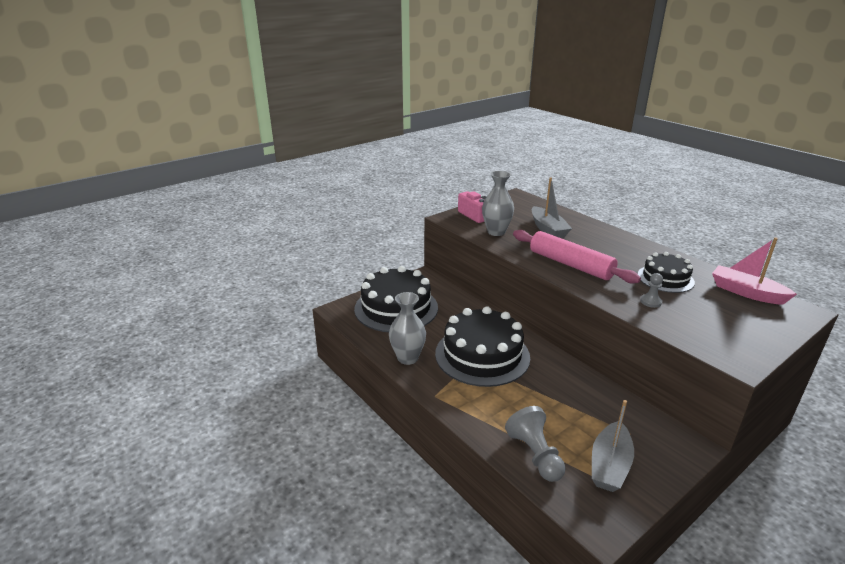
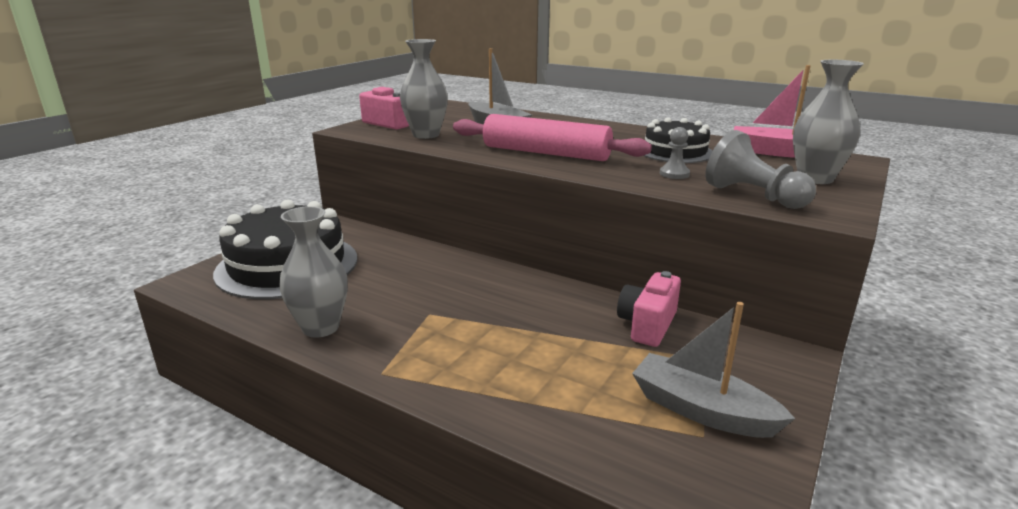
camera: 20 degrees left, 5 degrees down
black cake [435,306,530,387] -> none
grey pawn [505,406,565,482] -> grey pawn moved to [705,130,816,209]
grey boat [592,400,634,492] -> grey boat turned 120 degrees clockwise [632,302,795,438]
none -> pink camera [617,271,681,347]
none -> grey vase [793,60,864,184]

